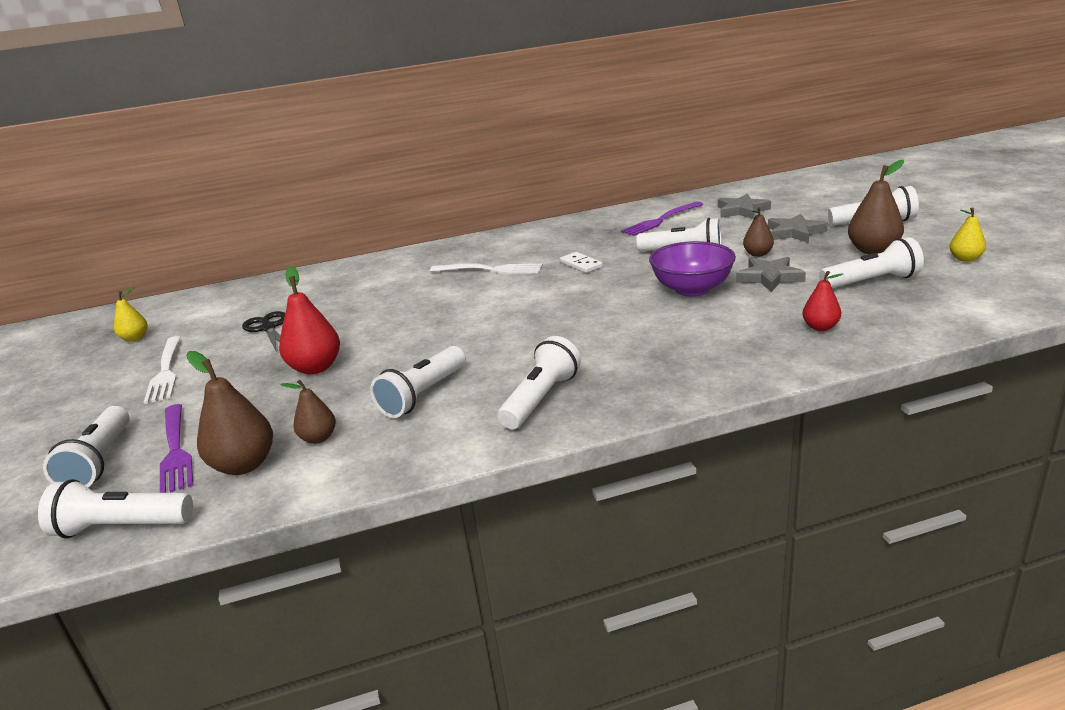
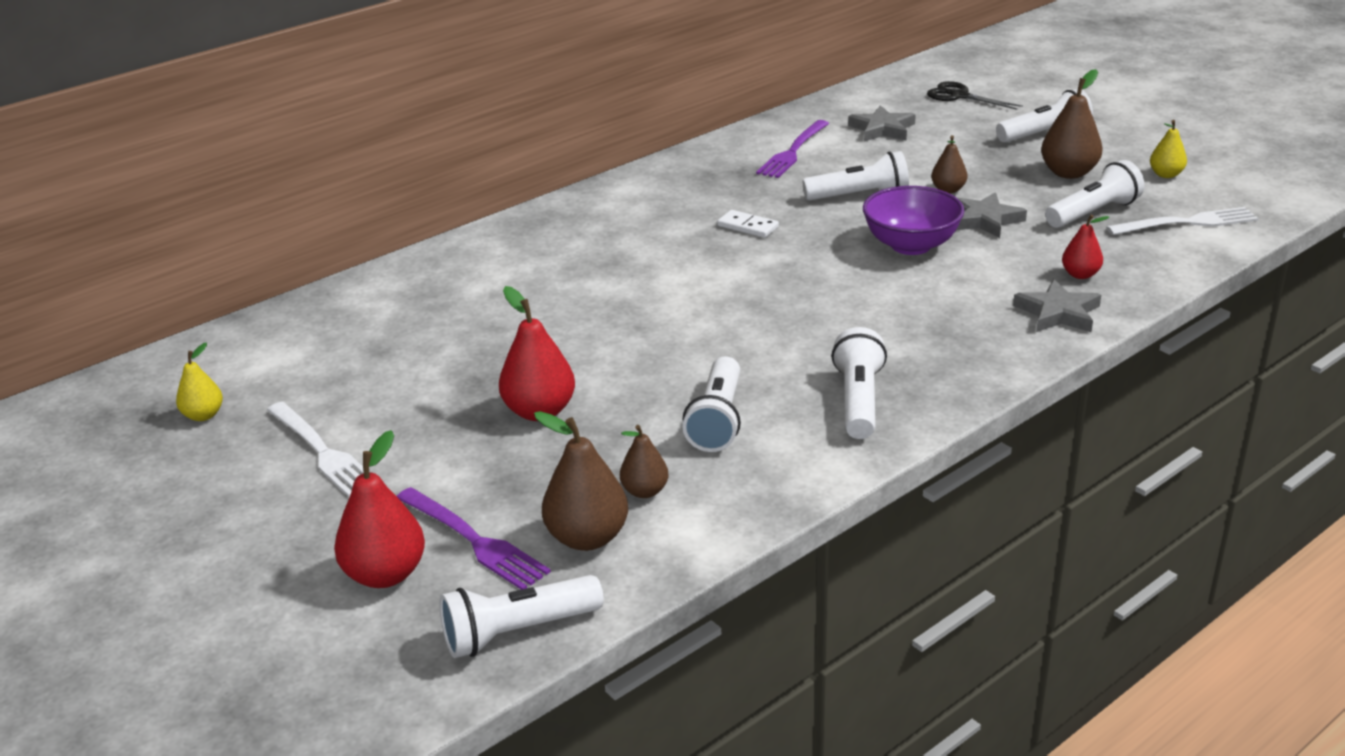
camera: 25 degrees left, 5 degrees up
white flashlight [43,406,129,487] -> red pear [334,430,425,588]
black scissors [242,311,285,350] -> black scissors moved to [927,81,1023,110]
white fork [430,263,543,274] -> white fork moved to [1106,207,1259,235]
grey star [768,214,828,243] -> grey star moved to [1013,279,1101,332]

